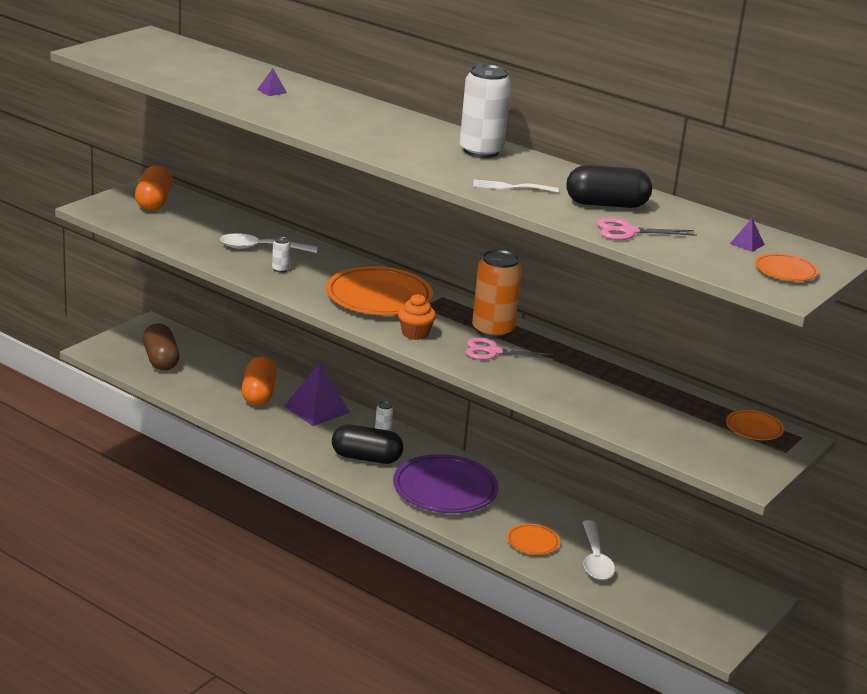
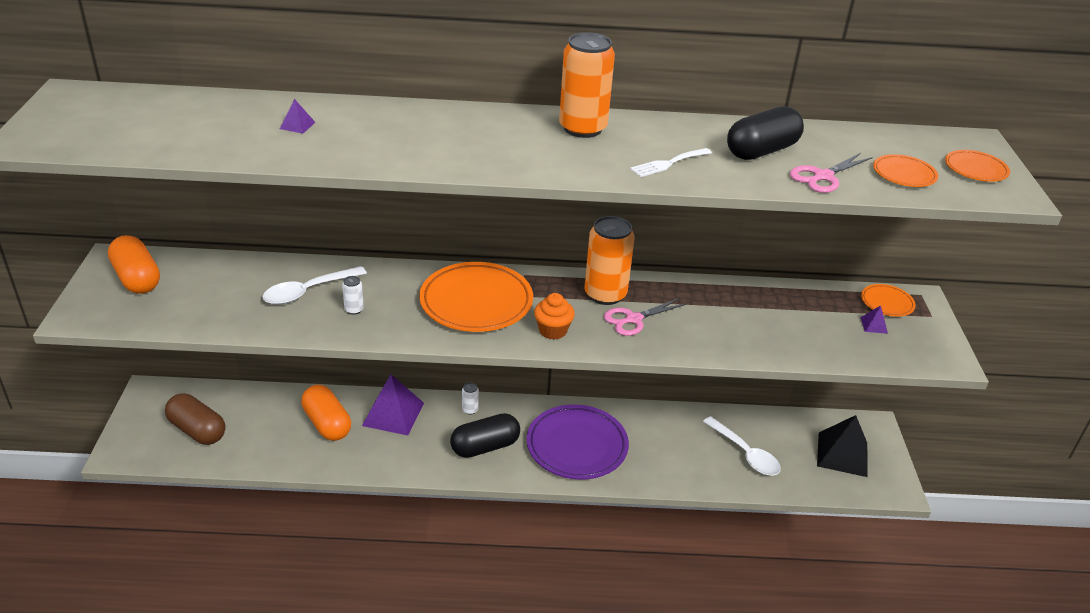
camera: 35 degrees left, 10 degrees up
white can [460,64,511,158] -> orange can [559,32,615,138]
orange plate [507,524,560,555] -> orange plate moved to [873,154,938,187]
purple pyramid [730,218,765,252] -> purple pyramid moved to [861,305,888,334]
none -> black pyramid [817,415,868,477]

